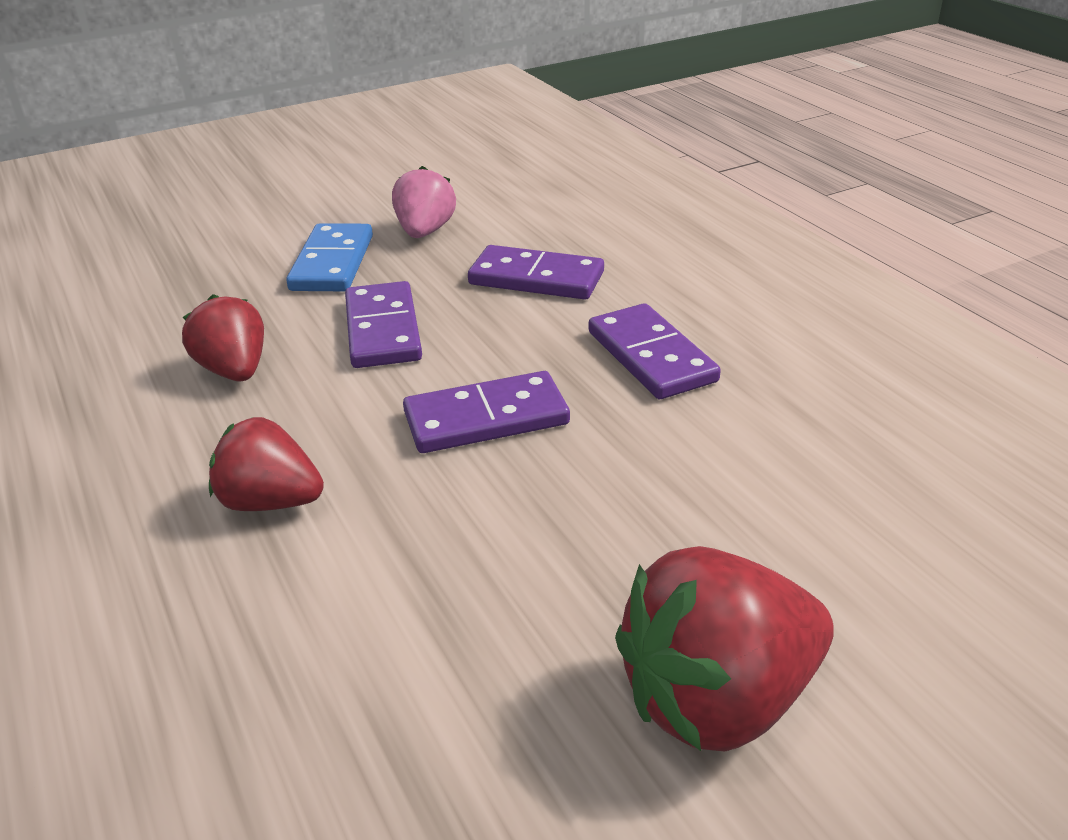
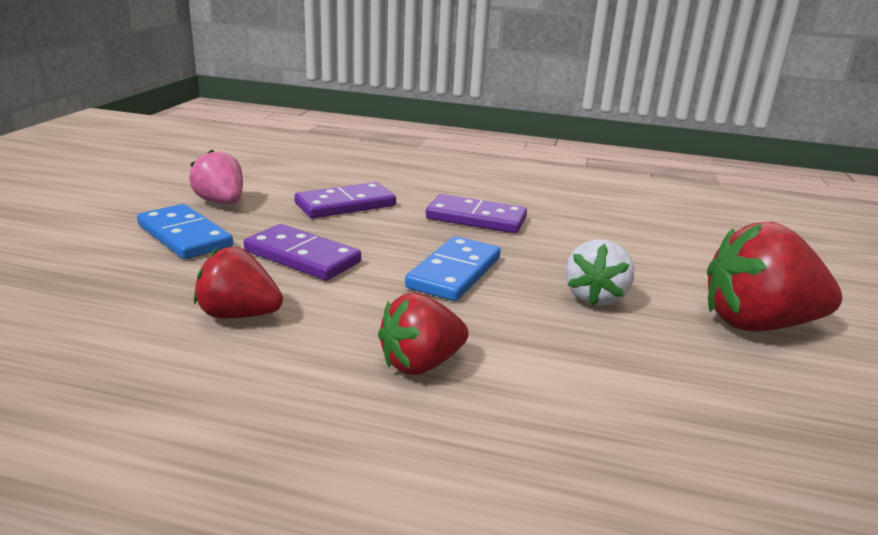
camera: 50 degrees left, 10 degrees down
purple domino [403,371,570,453] -> blue domino [405,236,501,301]
red strawberry [615,546,834,751] -> red strawberry turned 75 degrees clockwise [707,222,842,332]
none -> white strawberry [566,239,634,306]

